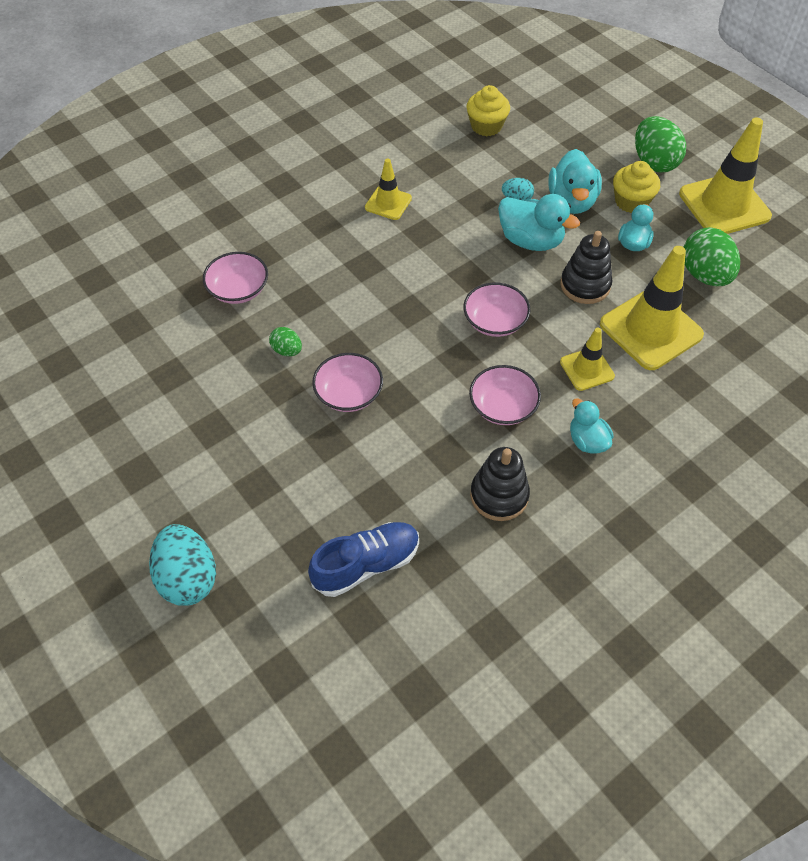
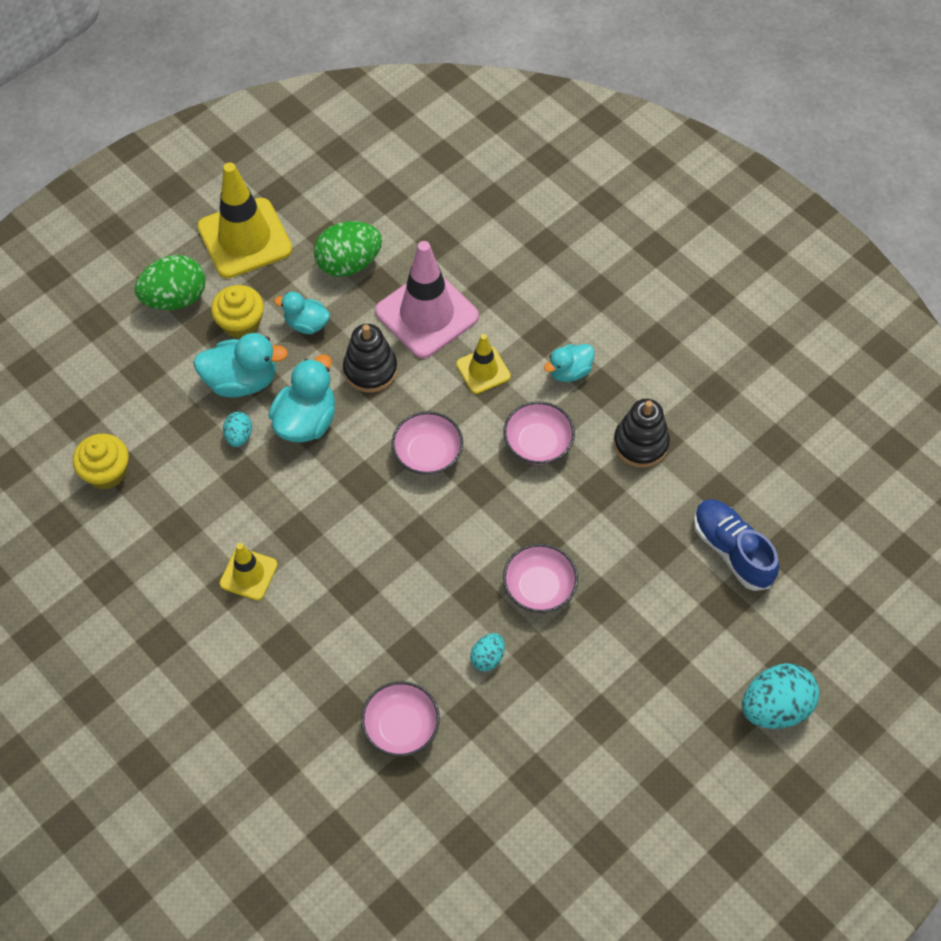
camera: 95 degrees left, 5 degrees up
green egg [269,327,302,356] -> turquoise egg [470,633,505,671]
yellow traffic cone [600,246,704,370] -> pink traffic cone [375,241,479,358]

